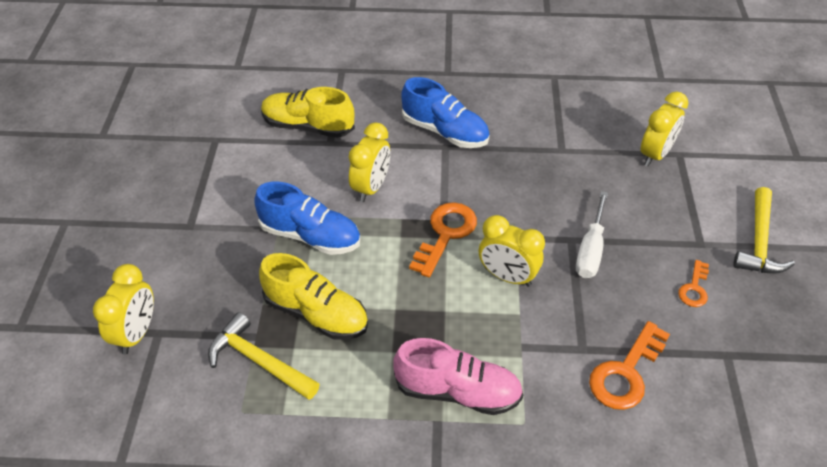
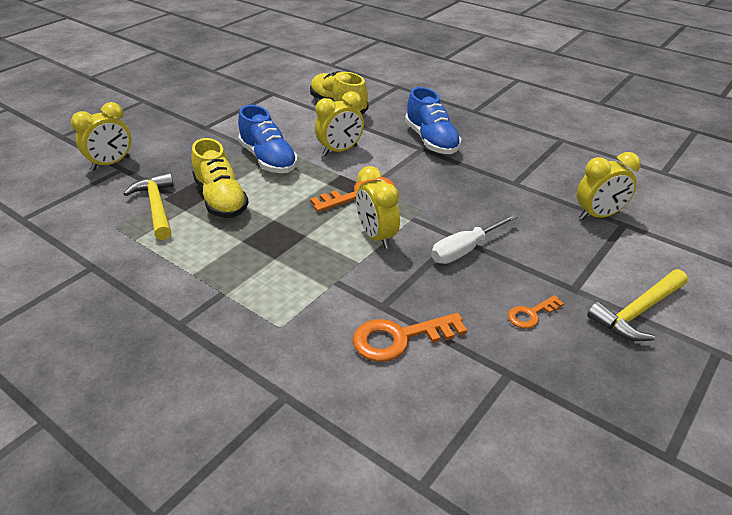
camera: 35 degrees right, 10 degrees down
pink shoe [393,338,523,415] -> none

